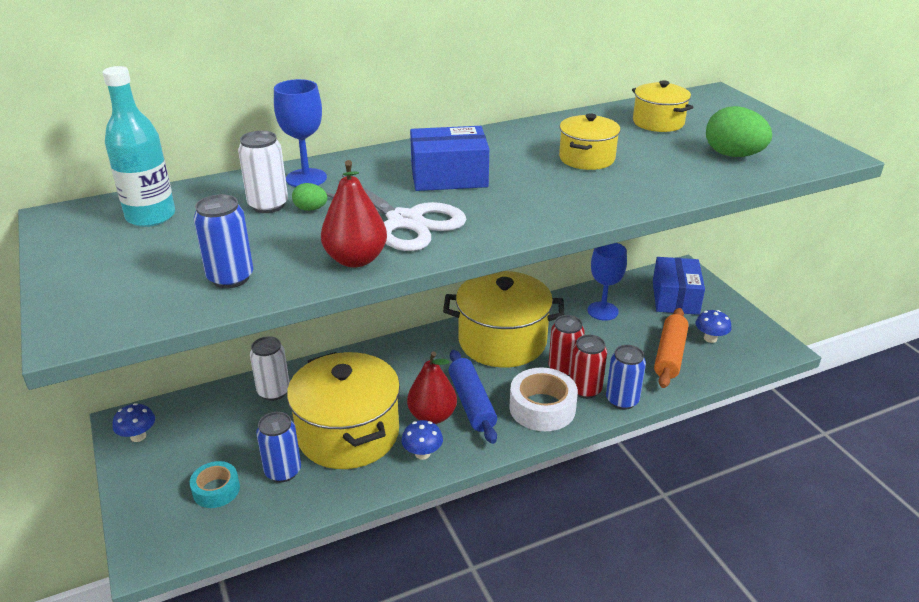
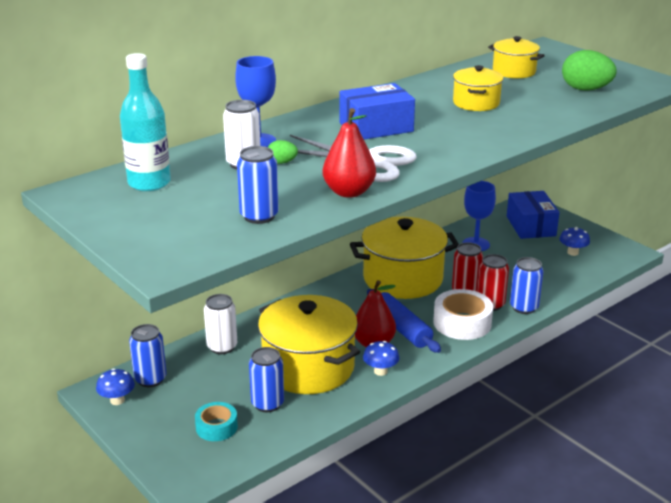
camera: 15 degrees left, 5 degrees down
orange rolling pin [654,308,689,388] -> none
none -> blue can [129,324,167,387]

